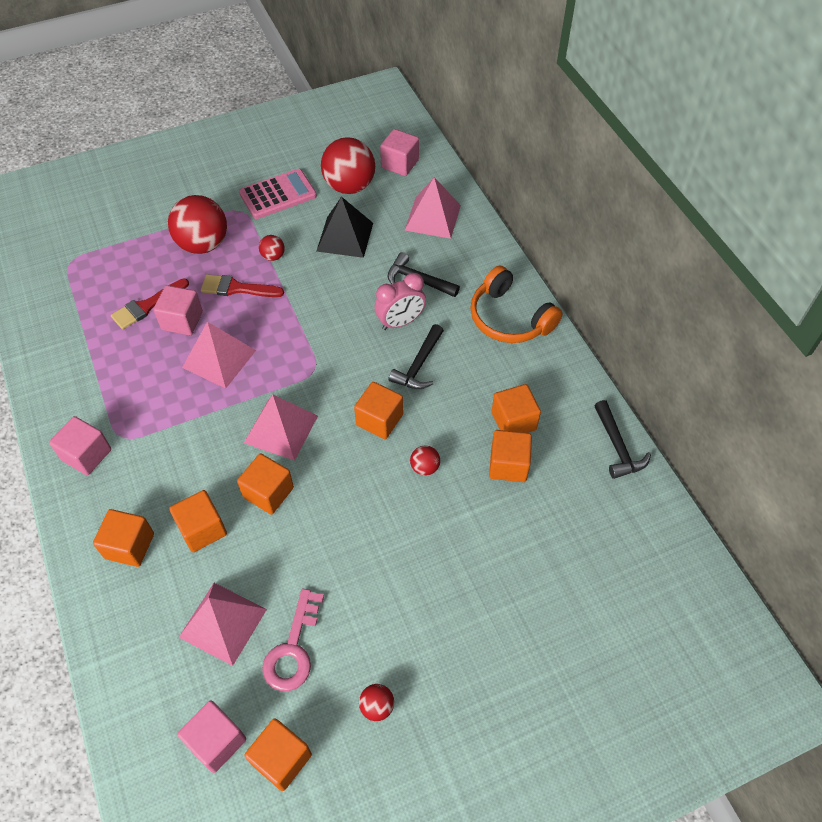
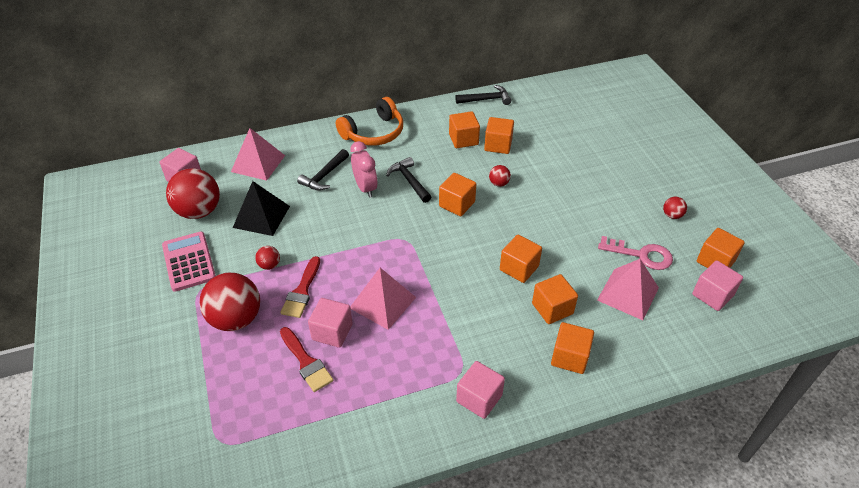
camera: 85 degrees left, 10 degrees down
pink pyramid [244,394,318,461] -> none
black hammer [388,324,444,389] -> black hammer turned 150 degrees counterclockwise [386,157,431,203]

